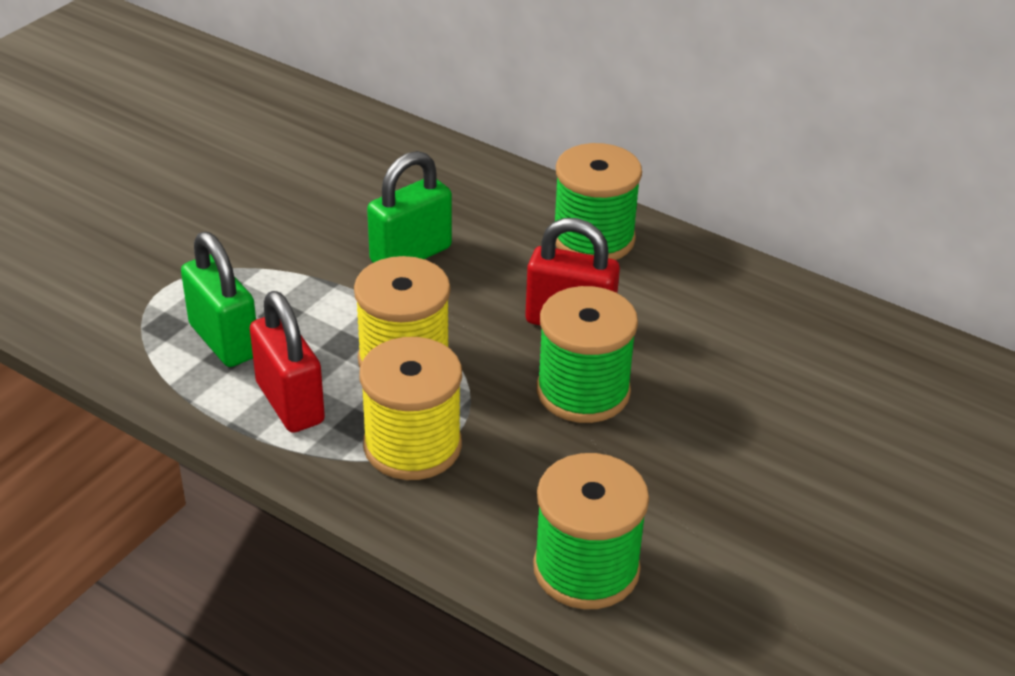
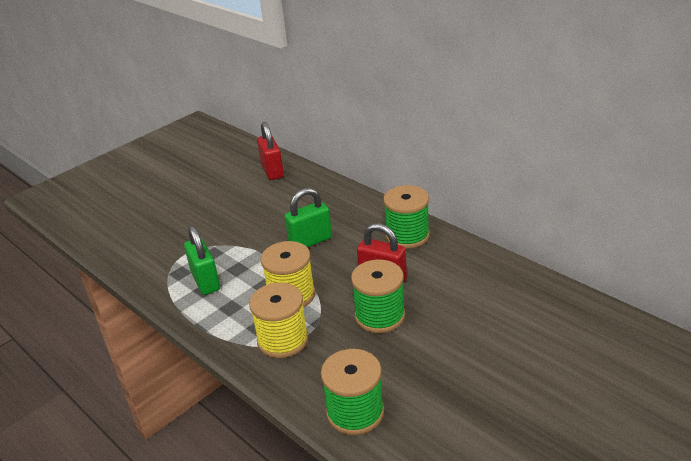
camera: 15 degrees right, 5 degrees down
red padlock [250,291,325,433] -> red padlock moved to [257,122,284,180]

